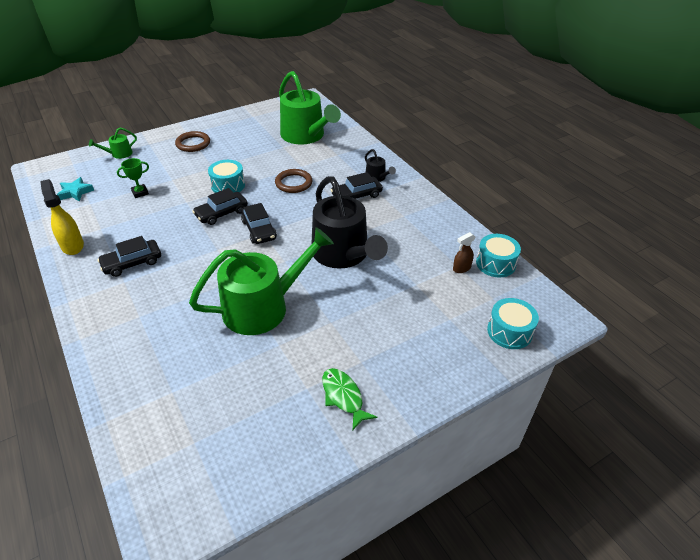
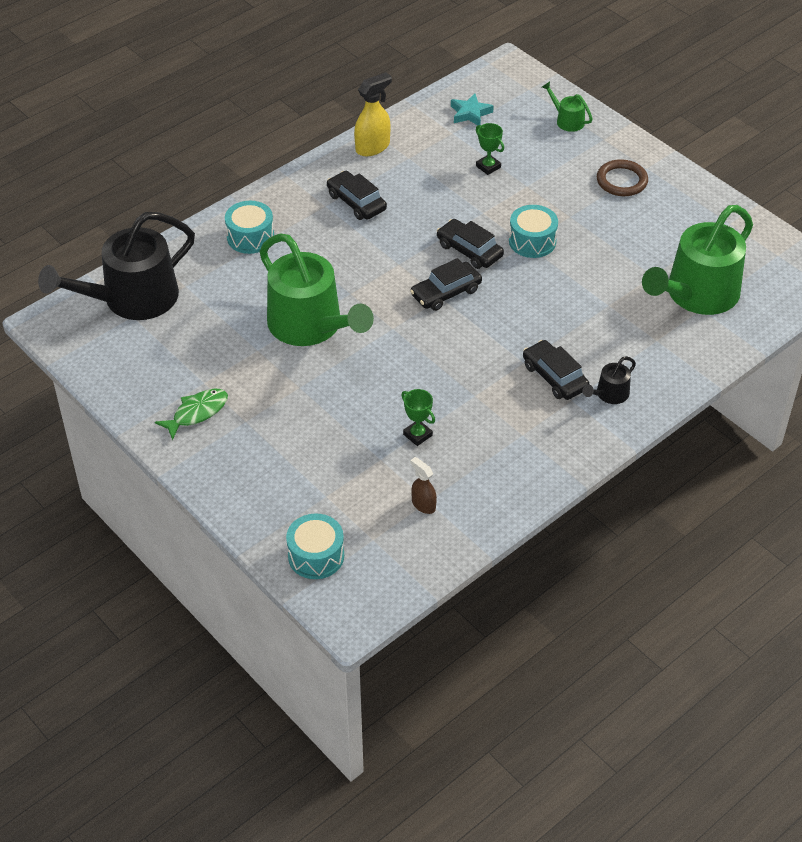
camera: 80 degrees right, 5 degrees up
brown ring [275,169,313,193] -> none
black watering can [312,176,388,269] -> black watering can moved to [38,212,195,320]
turquoise drum [476,234,521,278] -> turquoise drum moved to [225,201,274,254]
none -> green trophy [401,389,435,446]

